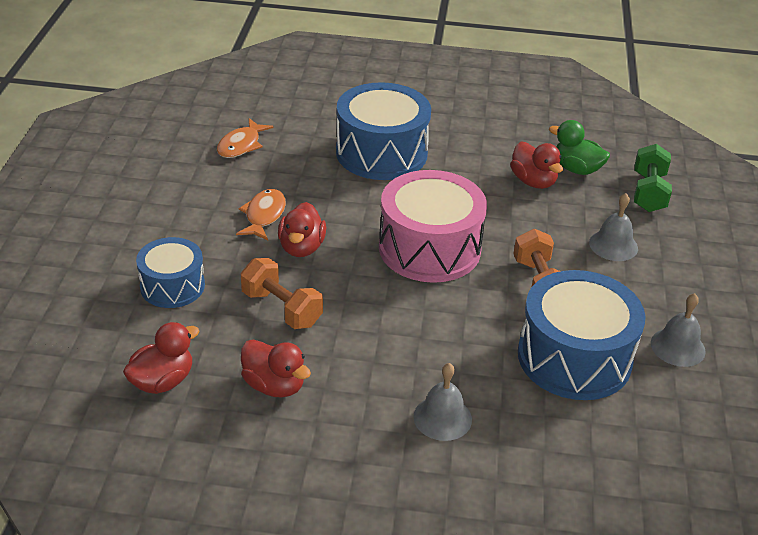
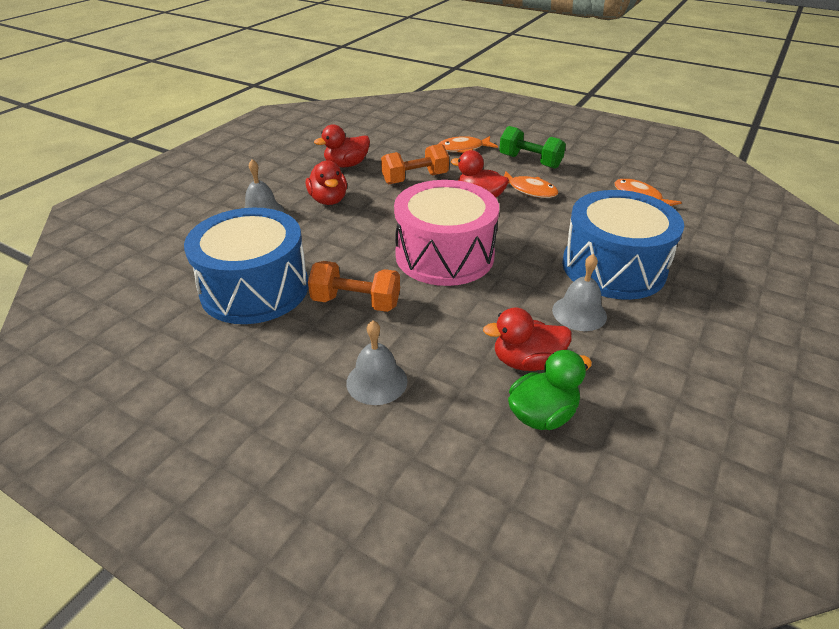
camera: 115 degrees right, 0 degrees up
red duck [123,322,199,394] -> red duck moved to [306,160,347,205]
blue drum [136,237,205,308] -> orange fish [439,136,498,153]
green dumbbell [634,144,672,212] -> green dumbbell moved to [499,126,566,169]
grey bell [651,293,706,367] -> grey bell moved to [552,254,607,331]

